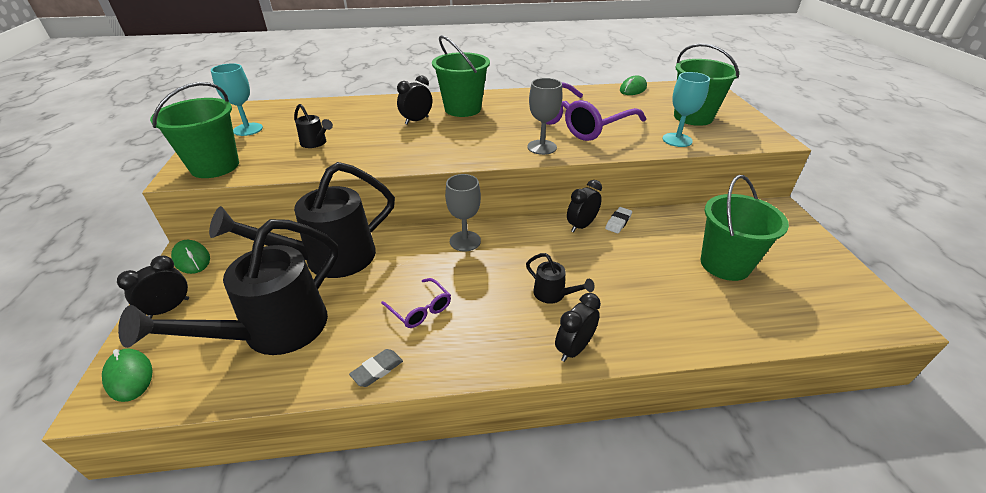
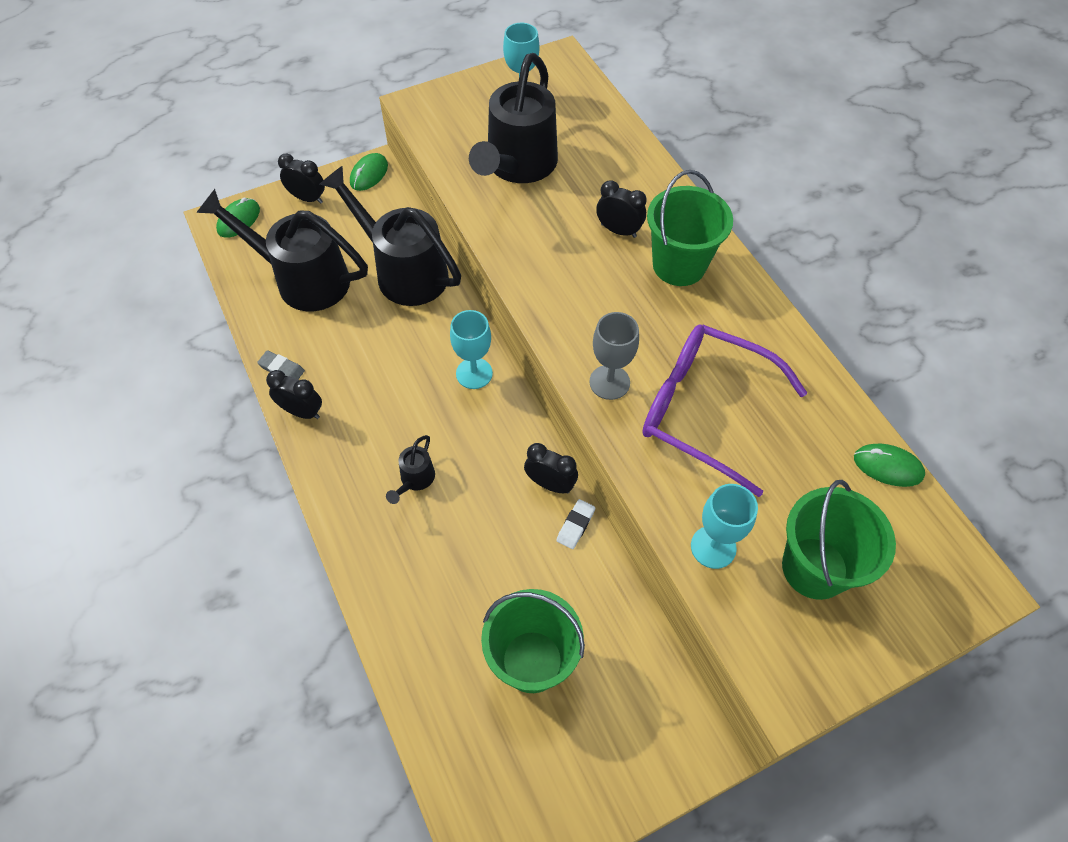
camera: 70 degrees right, 20 degrees up
green bucket [150,82,239,178] -> none
black watering can [294,104,333,148] -> black watering can [469,53,558,183], size x2.34
purple glasses [381,278,451,328] -> none
grey goblet [445,174,481,251] -> turquoise goblet [450,310,493,389]
black clock [555,293,601,362] -> black clock moved to [266,370,322,419]
white eraser [605,207,632,234] -> white eraser turned 75 degrees counterclockwise [556,499,595,549]

